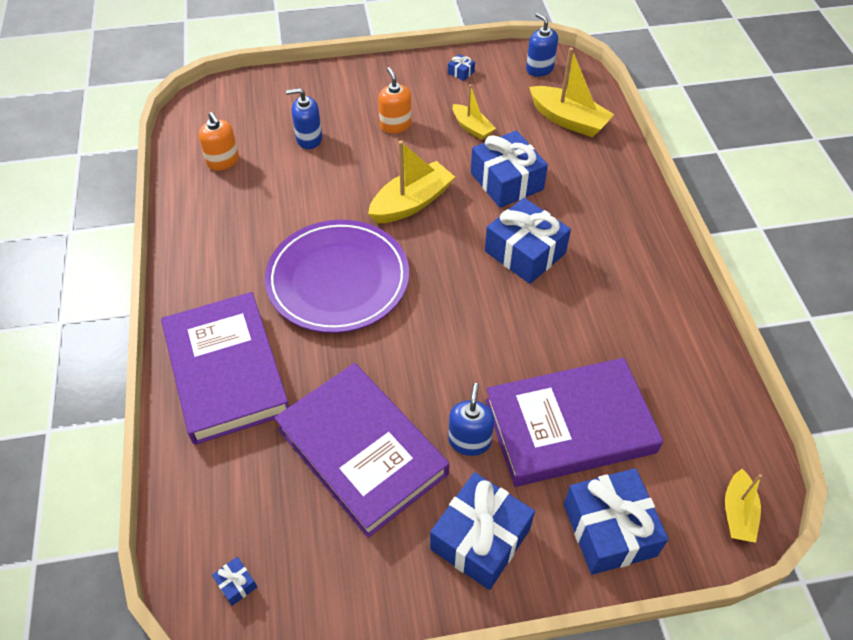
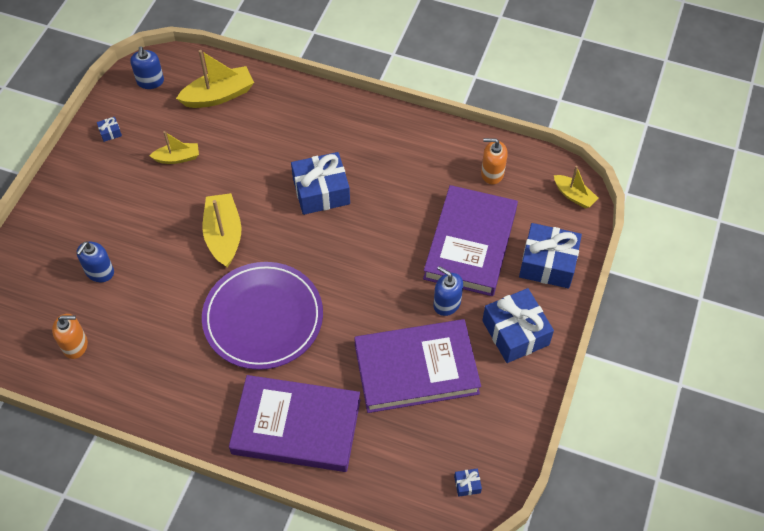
camera: 60 degrees left, 5 degrees up
orange soap dispenser [378,67,411,134] -> orange soap dispenser moved to [481,138,508,184]
blue gift [471,130,548,208] -> none
blue soap dispenser [526,13,558,77] -> blue soap dispenser turned 90 degrees counterclockwise [130,46,164,89]

